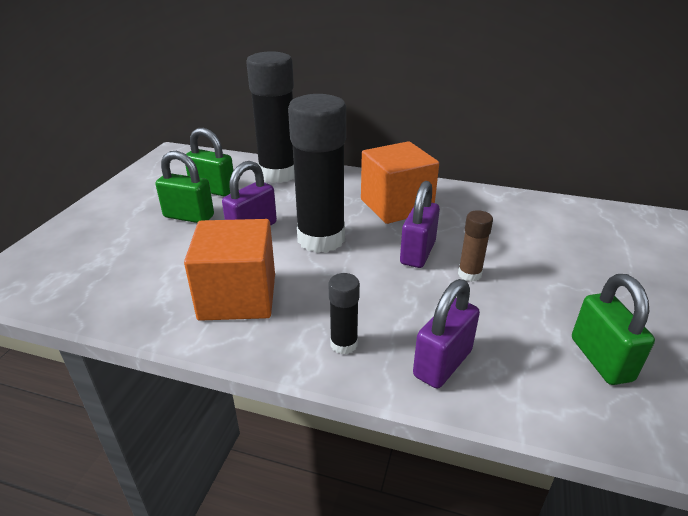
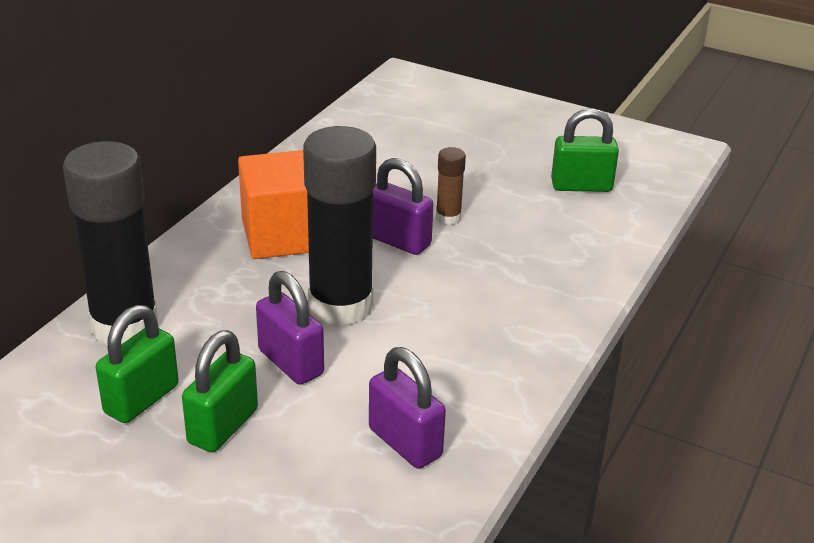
camera: 80 degrees left, 0 degrees up
orange cube [184,219,275,321] -> none
black glue stick [329,273,360,354] -> none
purple padlock [413,279,480,388] -> purple padlock moved to [369,347,446,469]

